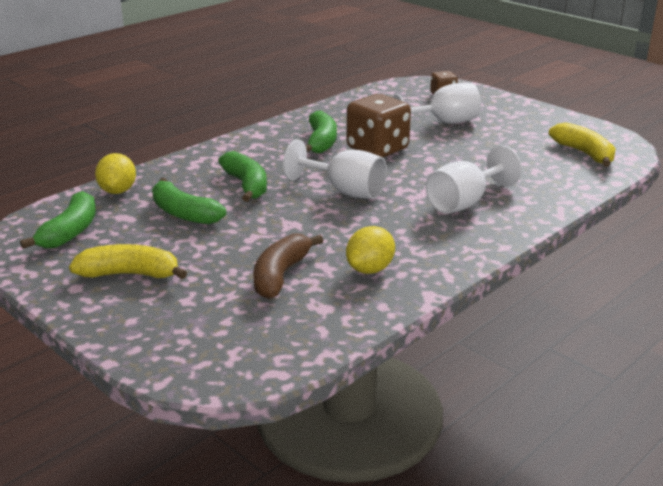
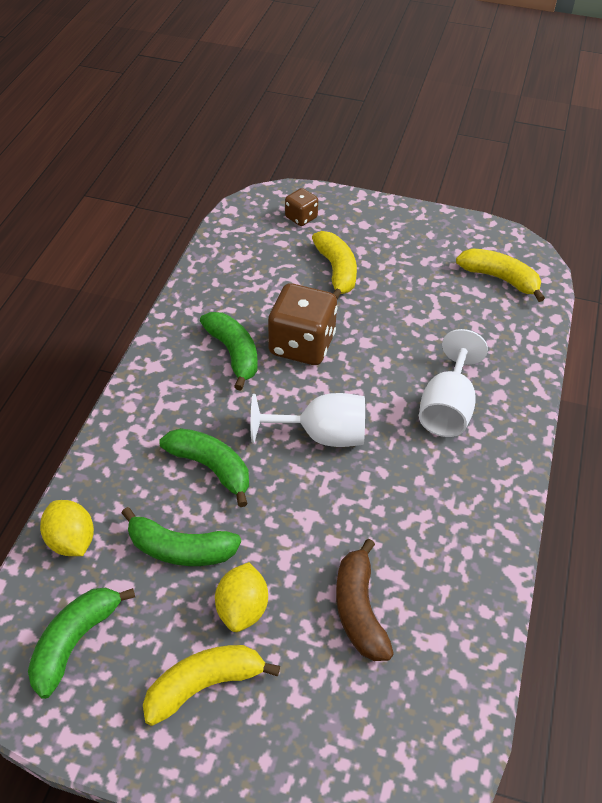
camera: 30 degrees left, 20 degrees up
green banana [20,191,96,249] -> green banana turned 135 degrees counterclockwise [28,588,135,699]
yellow lemon [346,226,395,274] -> yellow lemon moved to [215,562,268,632]
white goblet [393,83,481,124] -> yellow banana [312,231,357,299]

